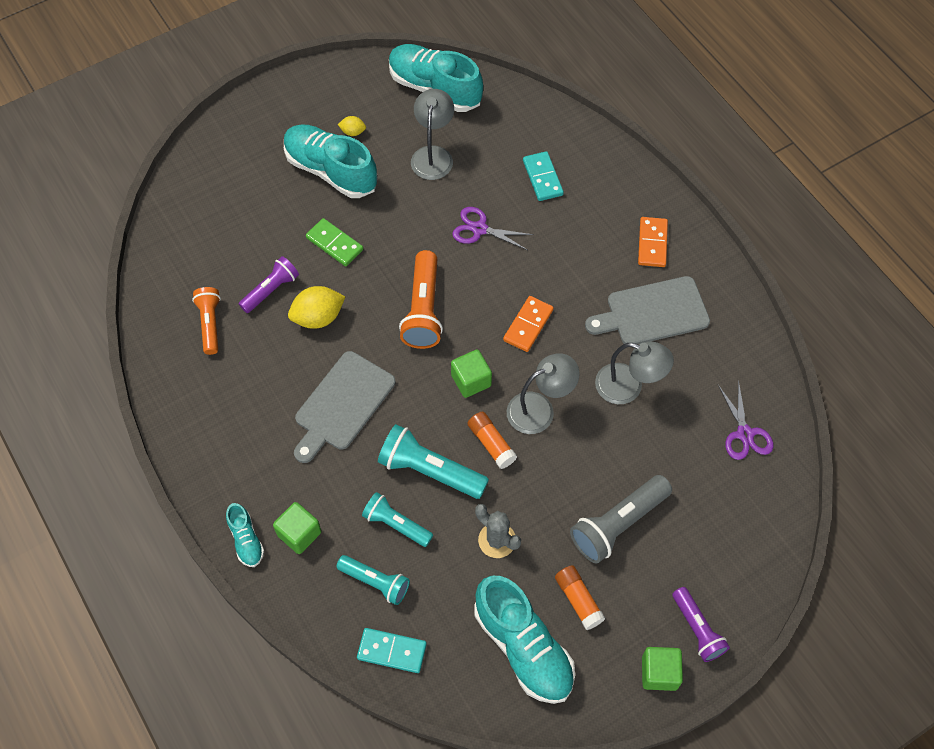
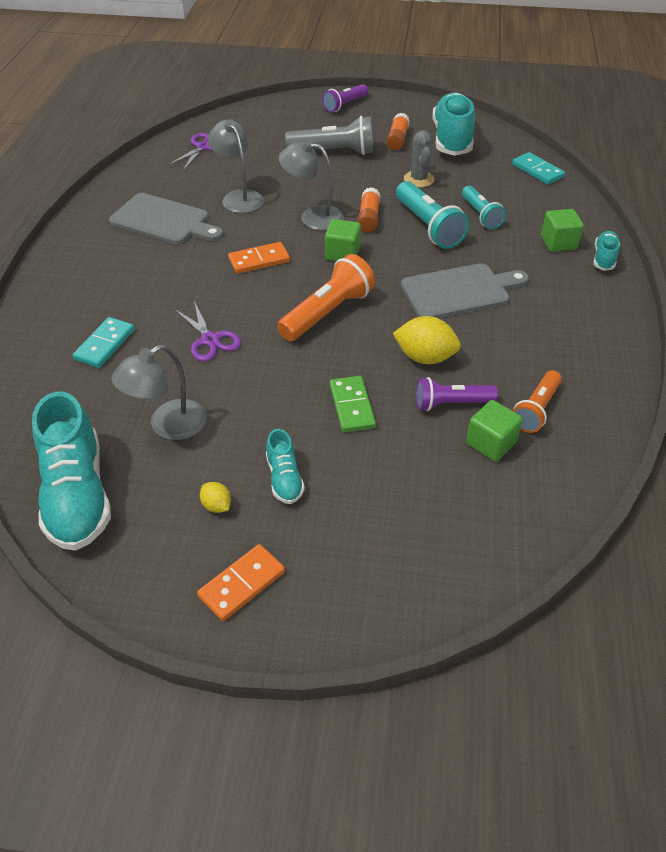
camera: 140 degrees left, 15 degrees down
turquoise shoe [284,124,378,198] -> turquoise shoe [266,429,305,504], size x0.49
turquoise flashlight [336,555,410,605] -> none
orange domino [638,217,668,267] -> orange domino moved to [197,544,285,621]
green cube [642,647,683,691] -> green cube moved to [466,400,523,461]
purple flashlight [672,587,730,662] -> purple flashlight turned 150 degrees counterclockwise [322,84,368,112]

